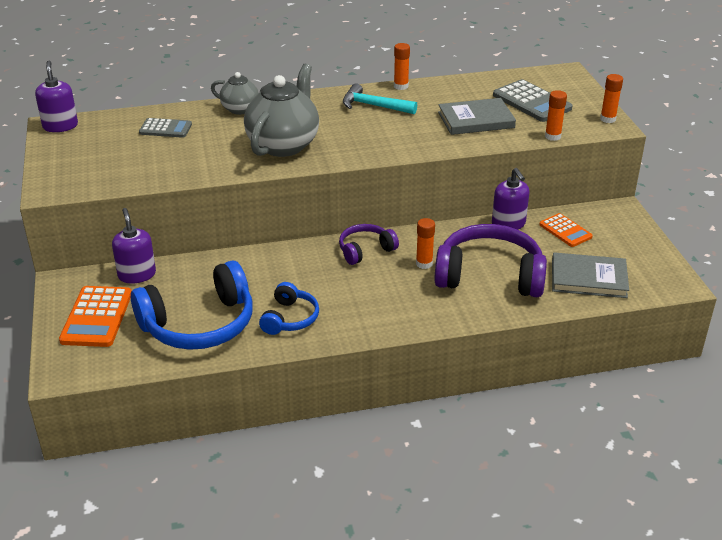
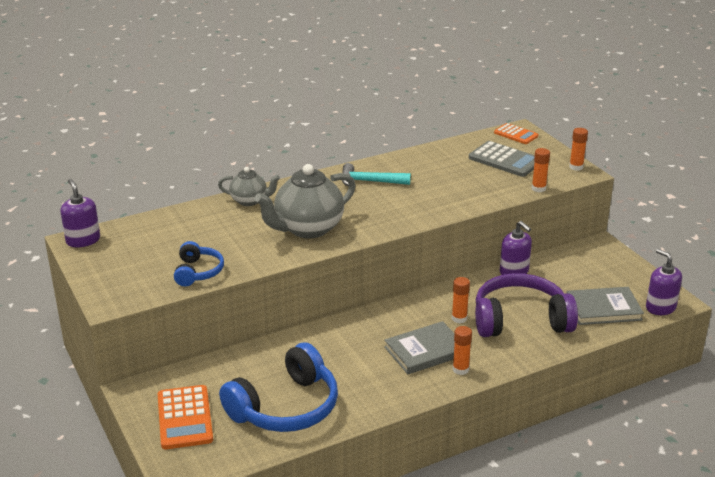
camera: 15 degrees left, 5 degrees down
purple soap dispenser [112,208,156,284] -> purple soap dispenser moved to [646,249,682,315]
grey calculator [139,118,192,138] -> none
grey teapot [244,64,319,157] -> grey teapot turned 135 degrees counterclockwise [254,164,356,239]
blue headphones [259,282,319,335] -> blue headphones moved to [174,241,224,286]
purple headphones [339,224,399,265] -> none
orange glue stick [394,43,410,90] -> orange glue stick moved to [453,326,472,375]
grey book [438,98,516,135] -> grey book moved to [384,321,455,374]
orange calculator [539,213,593,247] -> orange calculator moved to [494,123,538,144]

